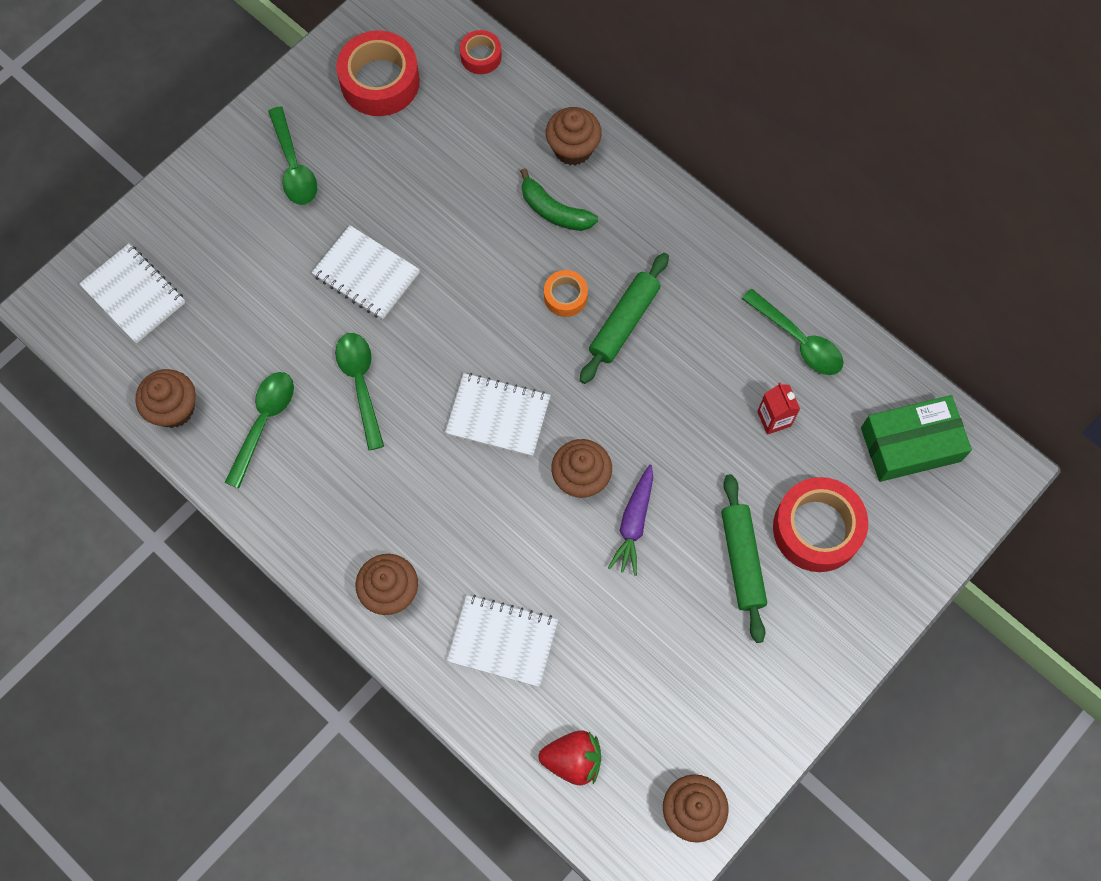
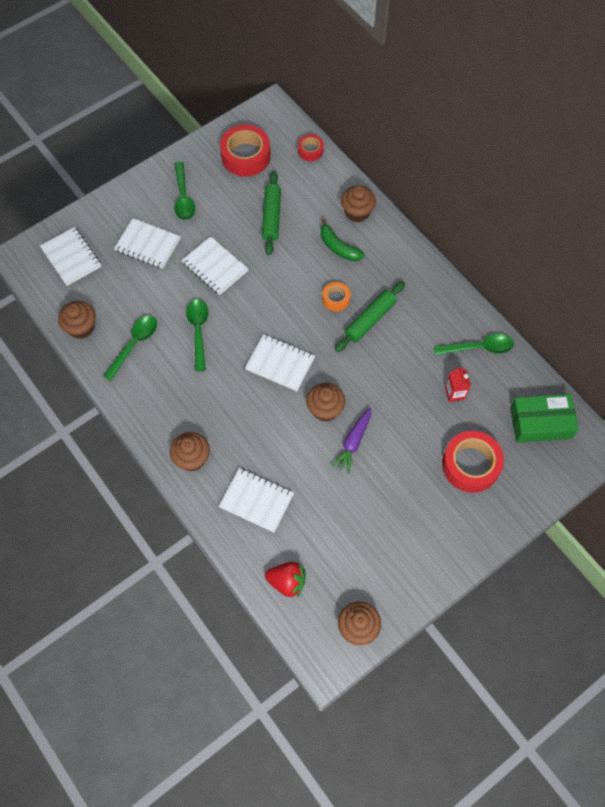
camera: 10 degrees right, 5 degrees down
green rolling pin [721,474,767,643] -> green rolling pin moved to [262,171,281,255]
green spoon [742,289,844,375] -> green spoon turned 60 degrees counterclockwise [434,333,514,355]
none -> white notebook [114,218,181,269]

